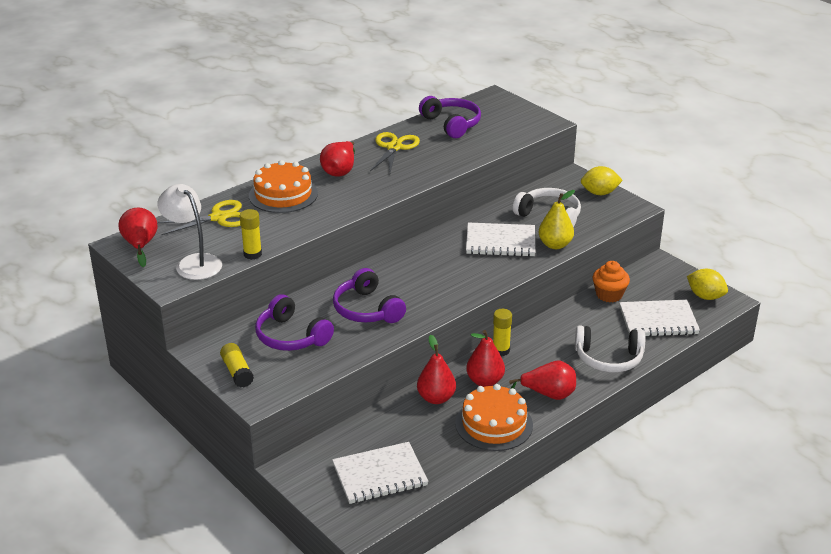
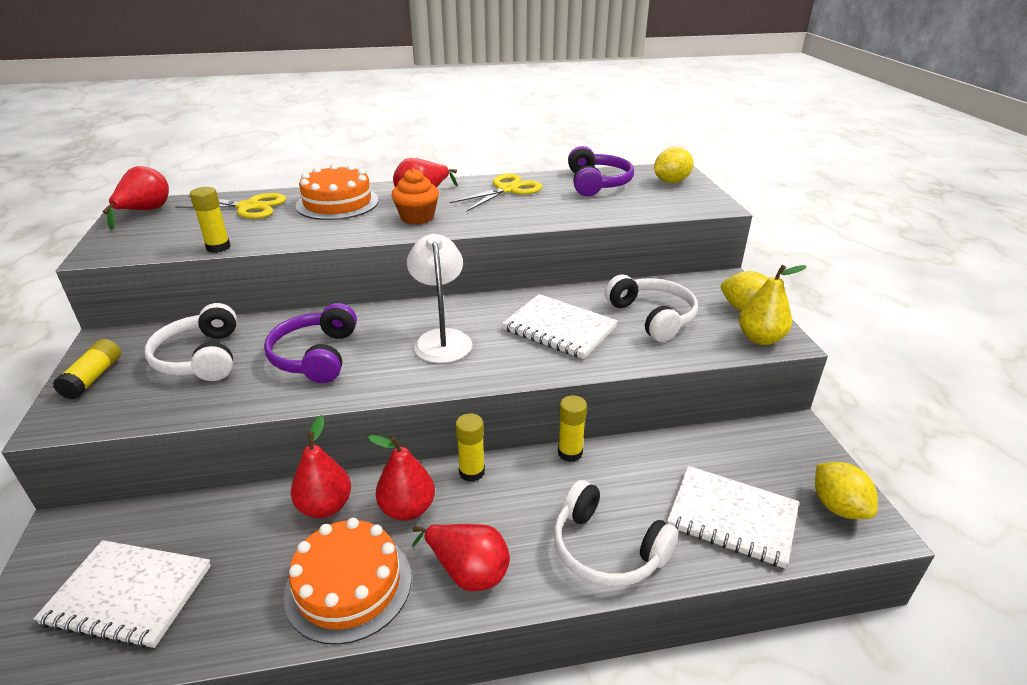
camera: 30 degrees right, 0 degrees up
white lamp [157,184,222,280] -> white lamp moved to [407,234,472,363]
purple headphones [255,294,334,351] -> white headphones [145,303,237,381]
yellow pear [539,190,575,249] -> yellow pear moved to [739,265,807,345]
orange cupcake [593,261,630,302] -> orange cupcake moved to [391,168,439,225]
none -> yellow glue stick [558,395,587,462]
none -> yellow lemon [654,147,694,183]

